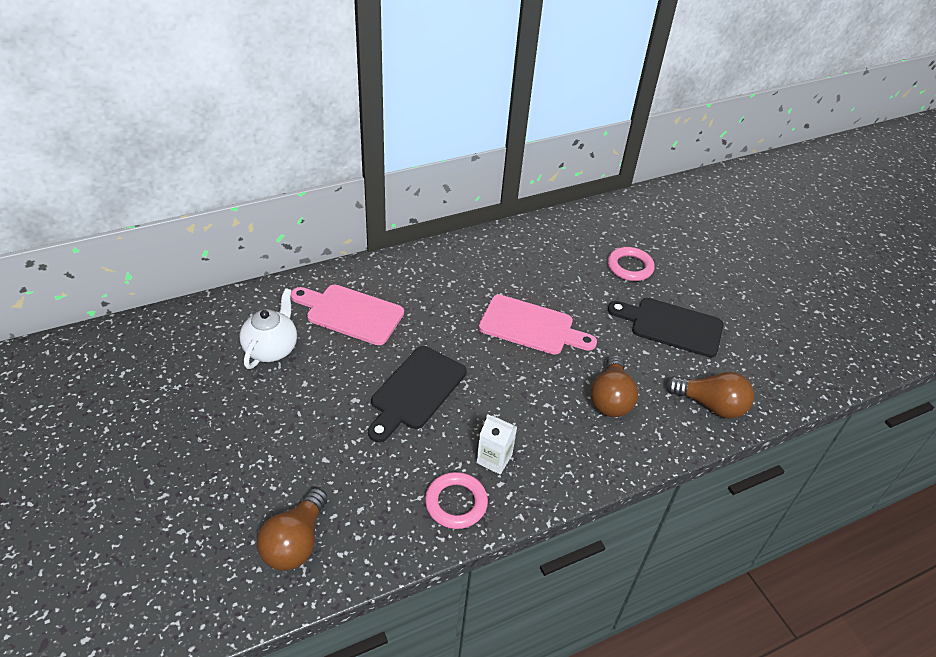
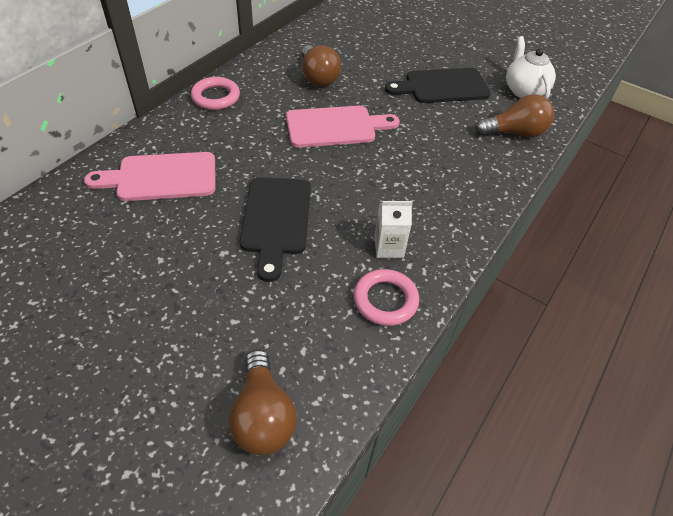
camera: 30 degrees left, 5 degrees up
white teapot [239,288,297,369] -> white teapot moved to [506,36,556,99]
brown light bulb [591,355,638,417] -> brown light bulb moved to [301,45,341,86]
pink ring [607,247,655,281] -> pink ring moved to [191,77,240,110]

